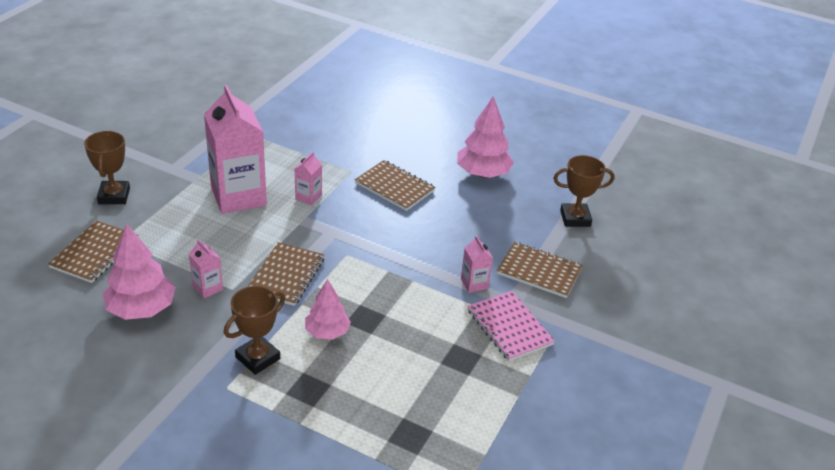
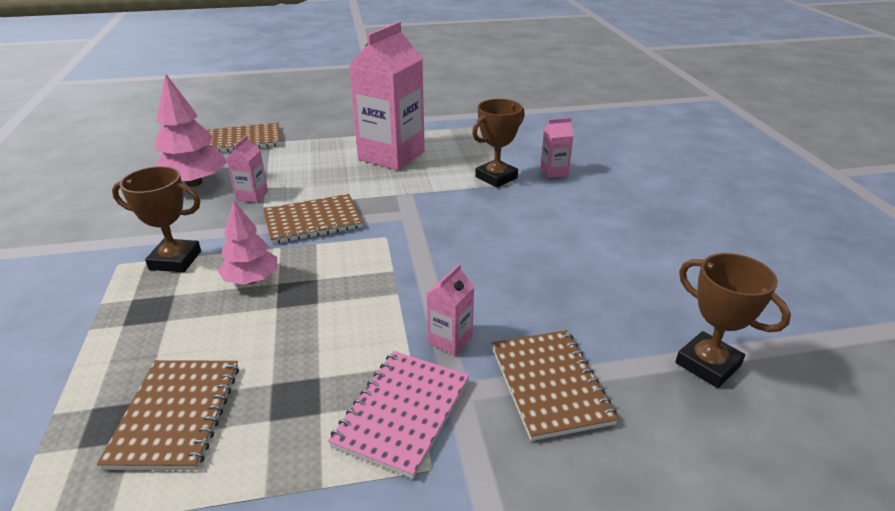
camera: 55 degrees right, 5 degrees down
brown trophy [84,131,130,204] -> brown trophy moved to [472,99,525,188]
pink carton [295,152,322,205] -> pink carton moved to [540,118,574,178]
brown notebook [355,160,435,211] -> brown notebook moved to [97,360,239,470]
pink tree [457,96,514,178] -> none

